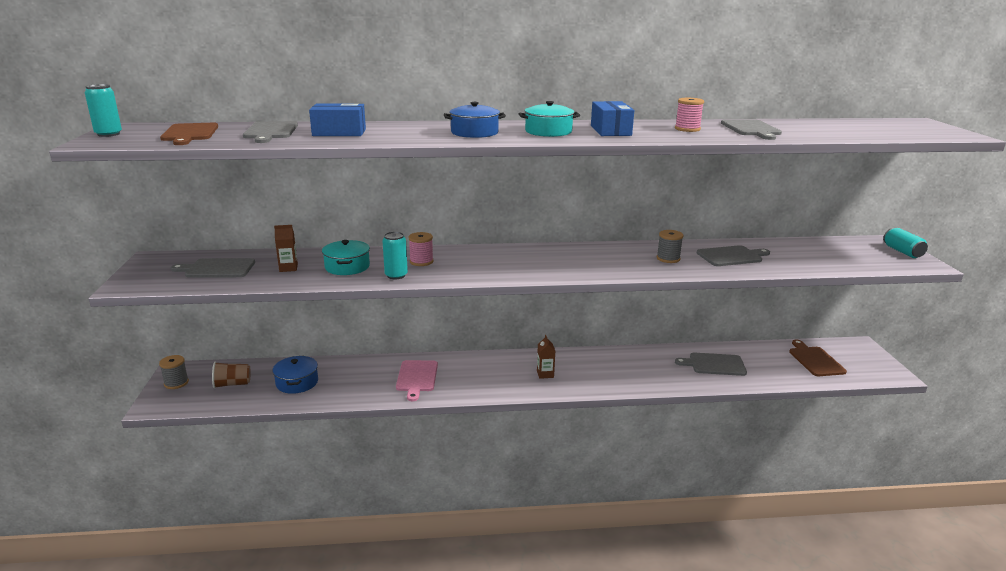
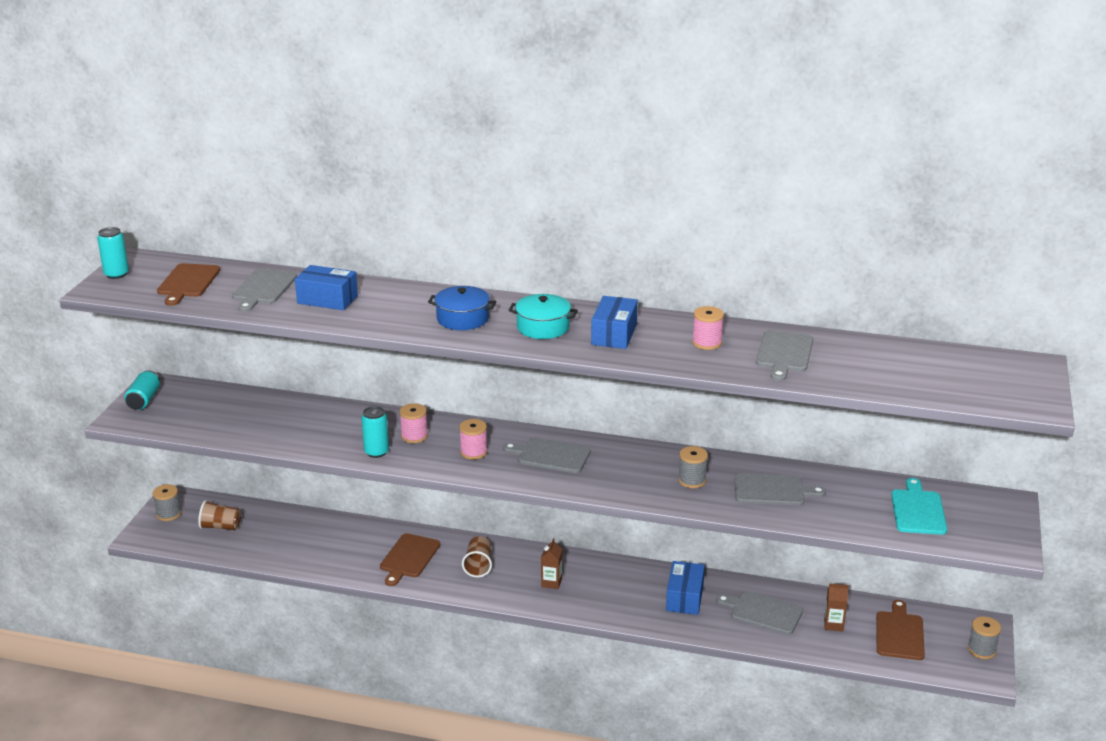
camera: 20 degrees right, 5 degrees up
grey cutting board [171,258,255,278] -> grey cutting board moved to [503,438,591,473]
blue pot [273,356,318,394] -> none
brown carton [274,225,298,272] -> brown carton moved to [824,583,849,631]
turquoise pot [322,240,370,275] -> none
pink cutting board [396,360,438,401] -> brown cutting board [380,533,440,586]
turquoise can [883,228,928,258] -> turquoise can moved to [124,370,160,410]
none -> pink spool [459,419,487,460]
none -> brown cup [462,536,492,577]
none -> blue box [666,561,705,615]
none -> turquoise cutting board [891,478,947,535]
none -> grey spool [968,616,1001,659]

